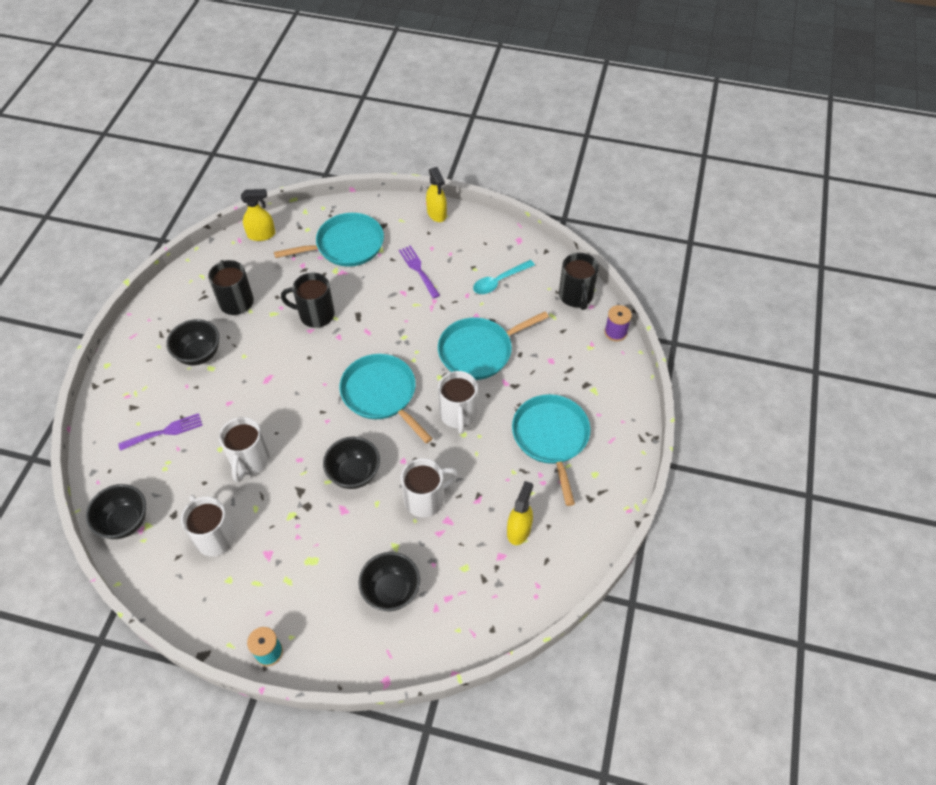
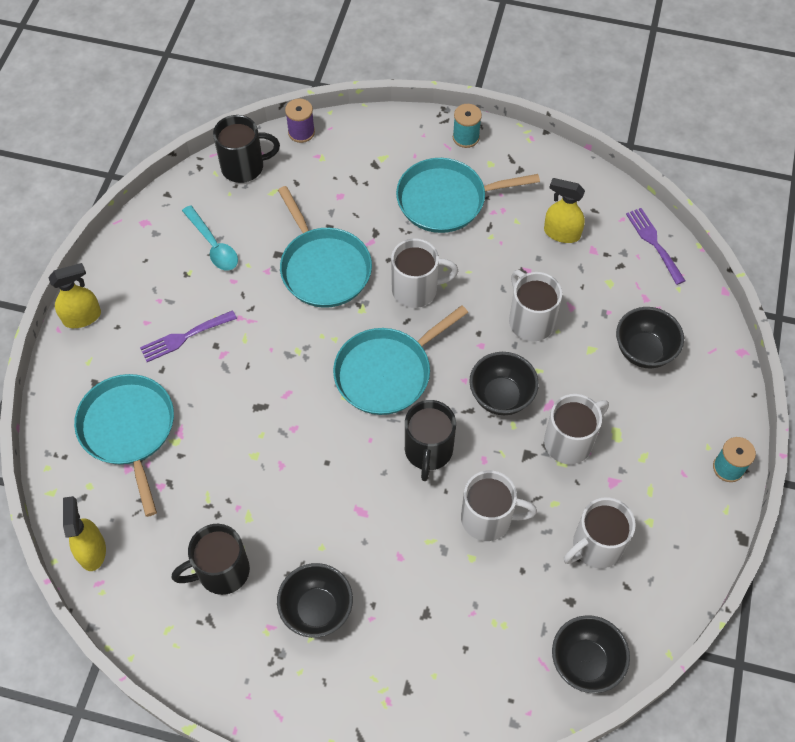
camera: 90 degrees left, 5 degrees up
purple fork [118,413,203,451] -> purple fork moved to [626,208,686,285]
black mug [281,273,335,328] -> black mug moved to [405,400,456,481]
none -> turquoise spool [453,104,482,148]
none -> white mug [544,394,609,464]

